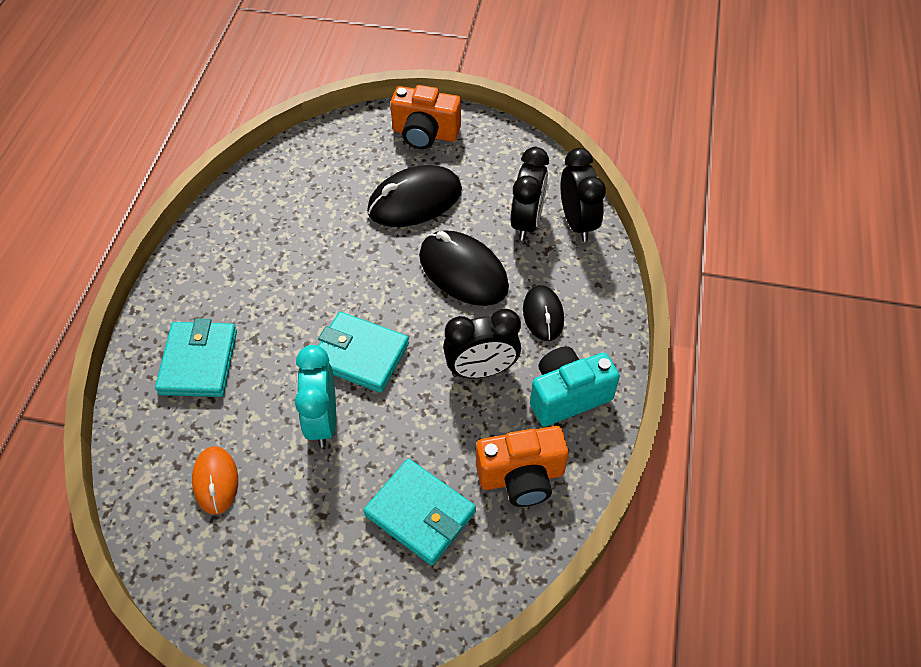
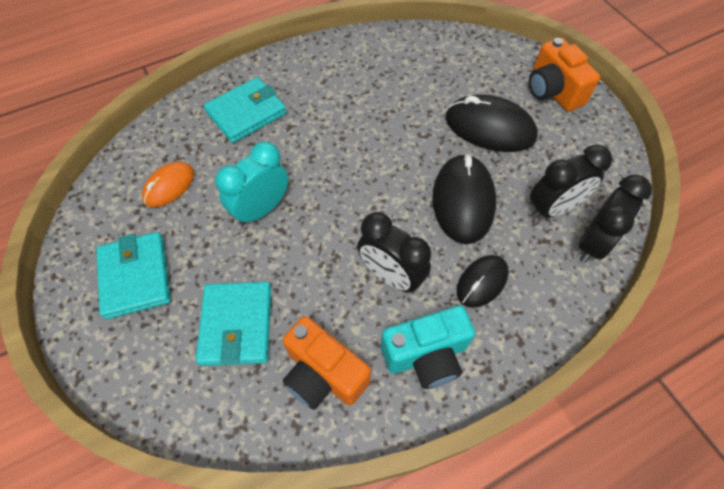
camera: 50 degrees right, 5 degrees up
turquoise wallet [318,312,409,393] -> turquoise wallet moved to [96,232,171,319]
turquoise camera [530,346,620,427] -> turquoise camera turned 135 degrees clockwise [381,305,475,389]

